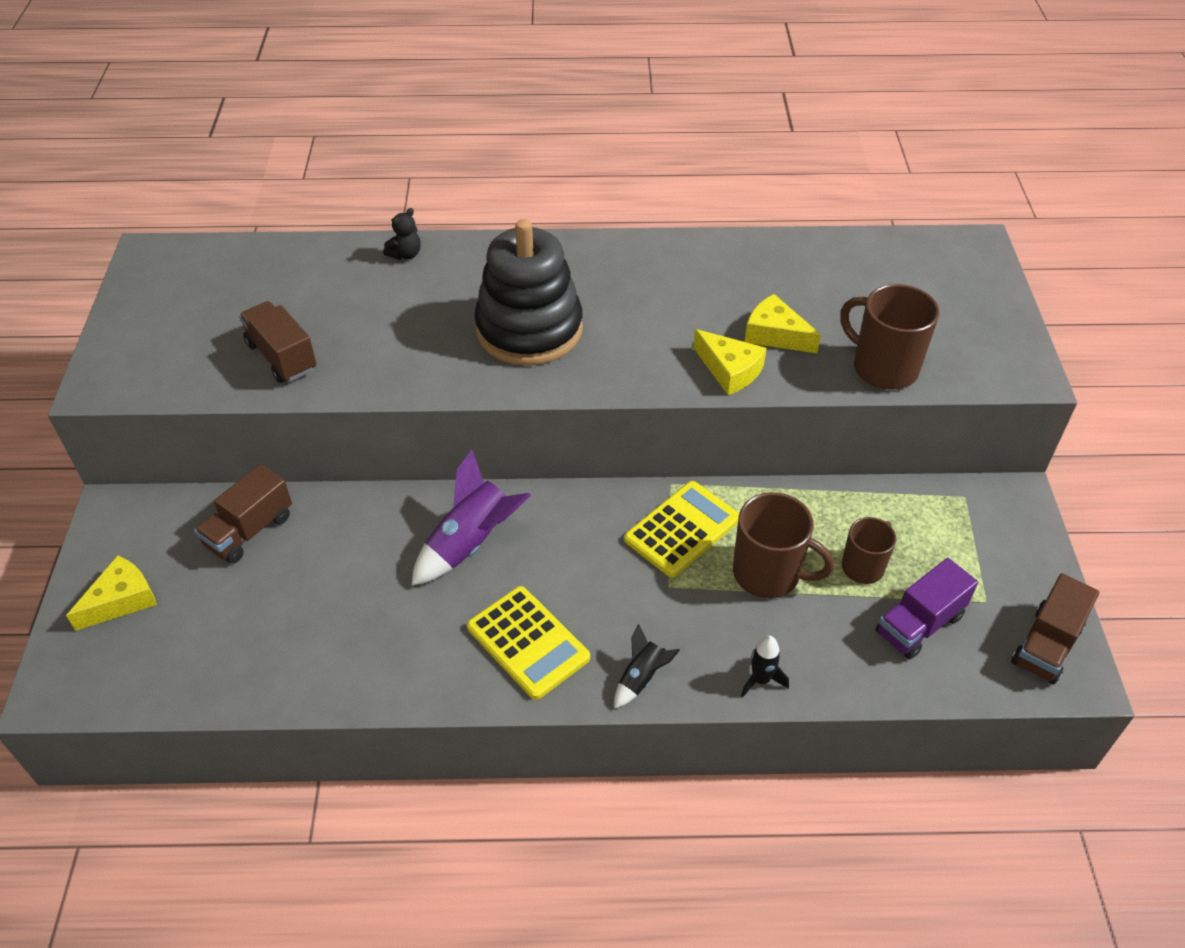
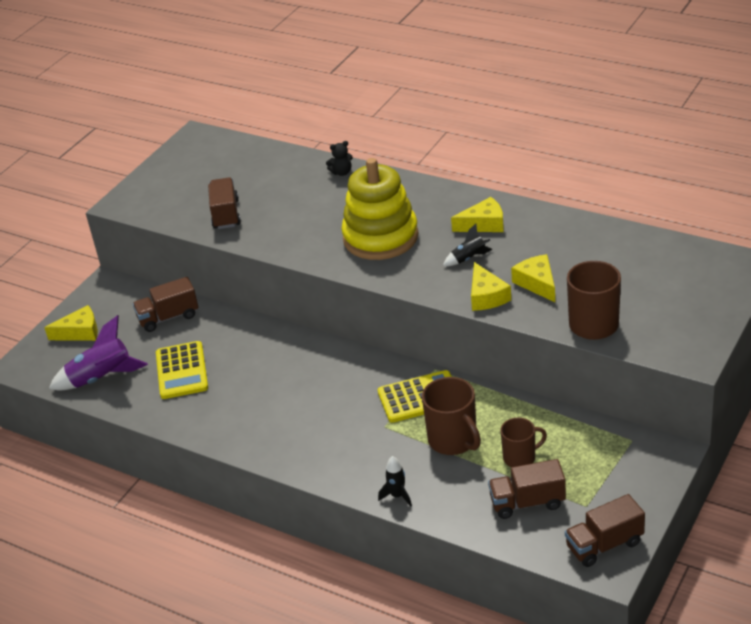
camera: 35 degrees right, 10 degrees down
purple rocket [412,449,531,585] -> purple rocket moved to [49,315,148,390]
yellow calculator [467,586,590,700] -> yellow calculator moved to [156,341,208,399]
black stacking toy [474,219,583,366] -> yellow stacking toy [341,158,418,260]
black rocket [614,624,680,708] -> black rocket moved to [443,224,493,266]
purple truck [876,558,978,659] -> brown truck [488,459,566,519]
none -> yellow cheese [451,197,503,232]

